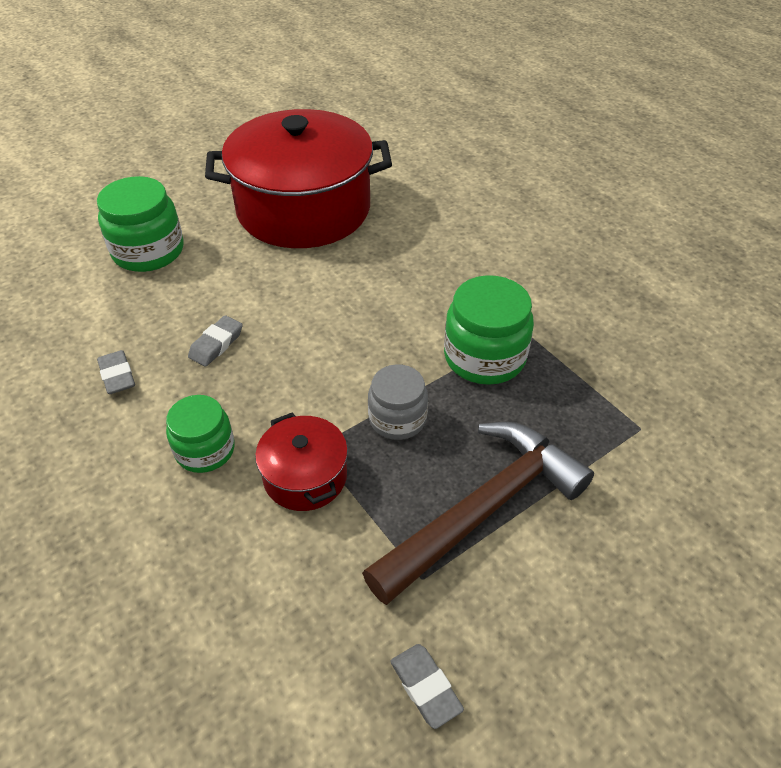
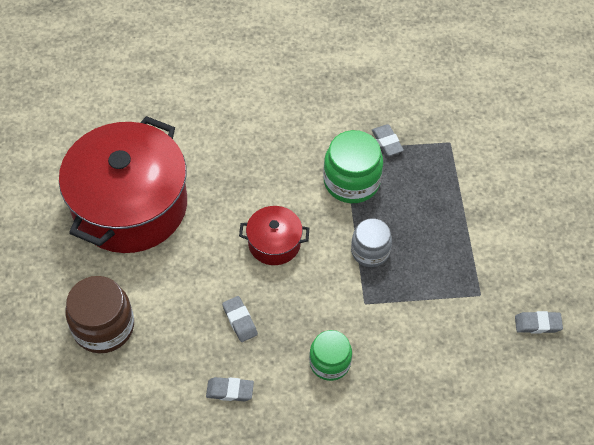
camera: 60 degrees left, 10 degrees up
green jar [97,176,183,272] -> brown jar [65,276,134,354]
red pot [255,413,348,511] -> red pot moved to [239,206,309,265]
brown hammer [362,422,594,605] -> none
none -> grey eraser [372,125,404,156]

